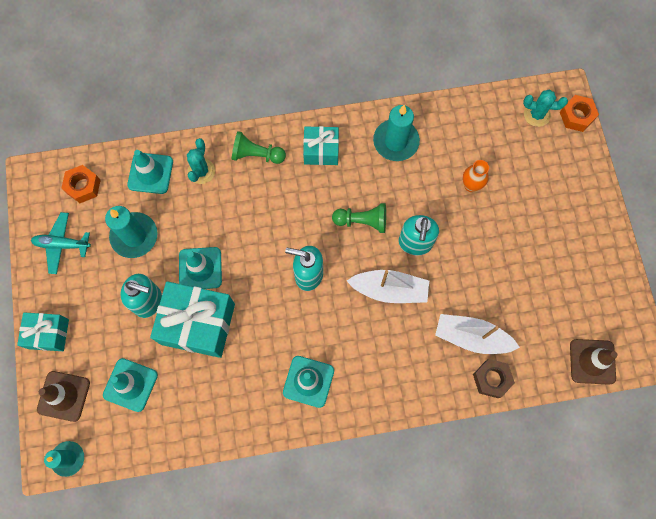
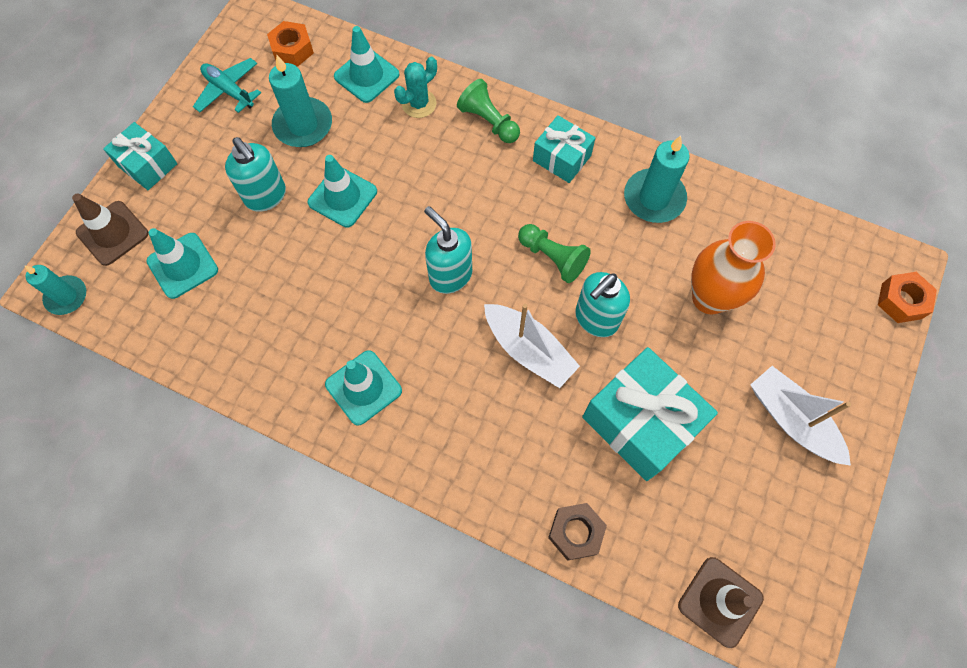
camera: 35 degrees right, 5 degrees down
turquoise gift [150,281,235,358] -> turquoise gift moved to [582,347,718,481]
white boat [435,314,520,354] -> white boat moved to [750,366,851,466]
orange vase [463,160,489,192] -> orange vase [691,221,776,314], size x1.84
turquoise cactus [523,90,568,127] -> none

